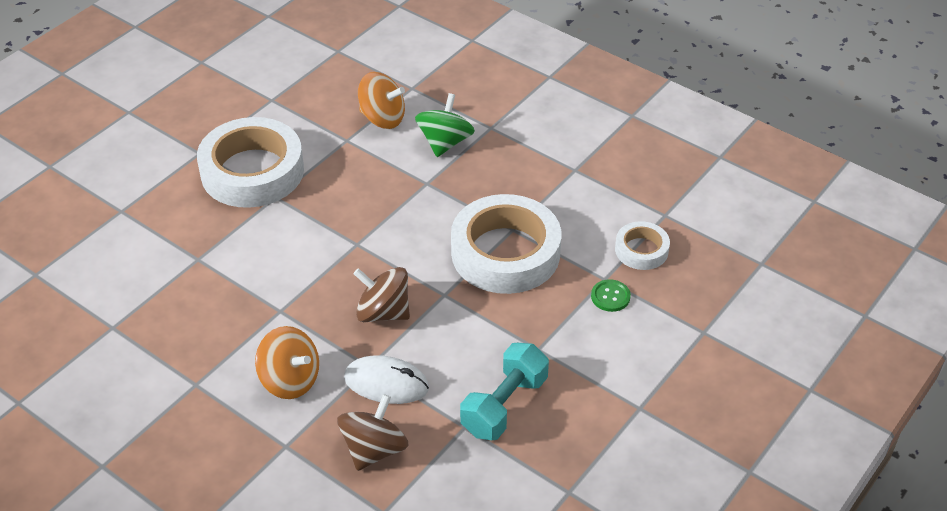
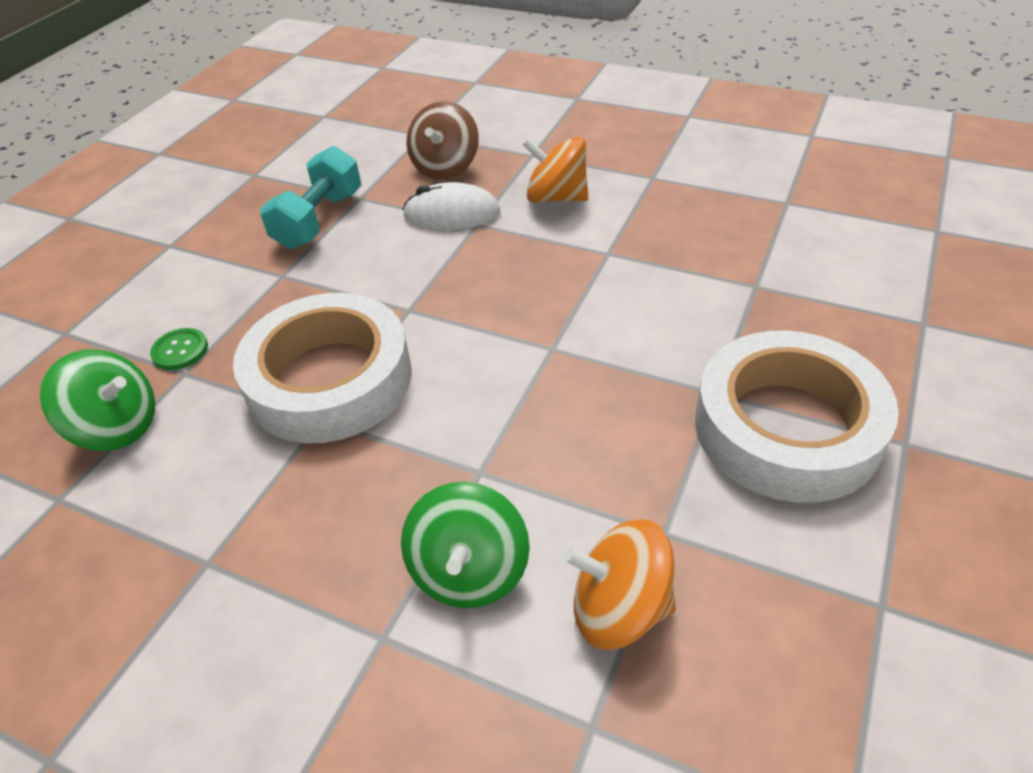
camera: 170 degrees right, 0 degrees up
brown spinning top [354,267,410,322] -> none
white tape [615,221,670,270] -> green spinning top [40,349,155,451]

